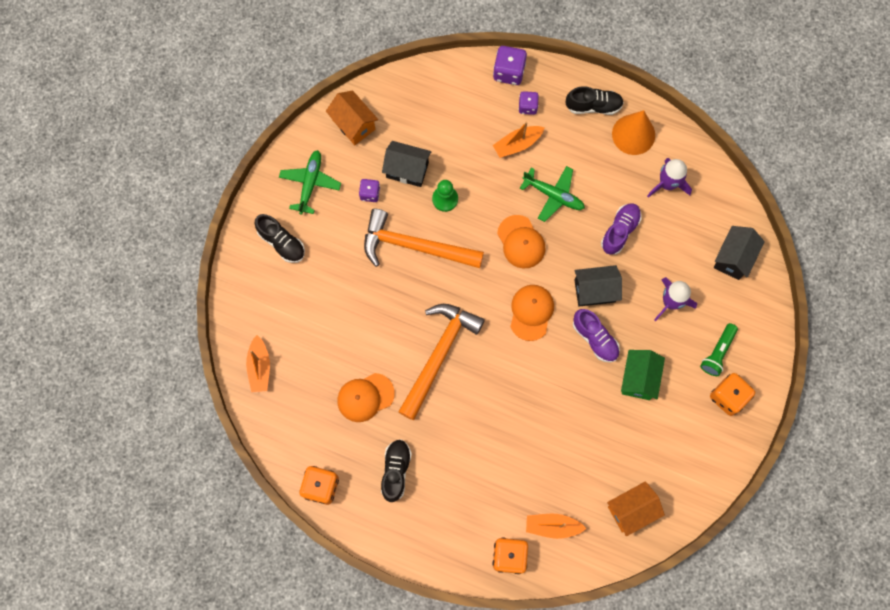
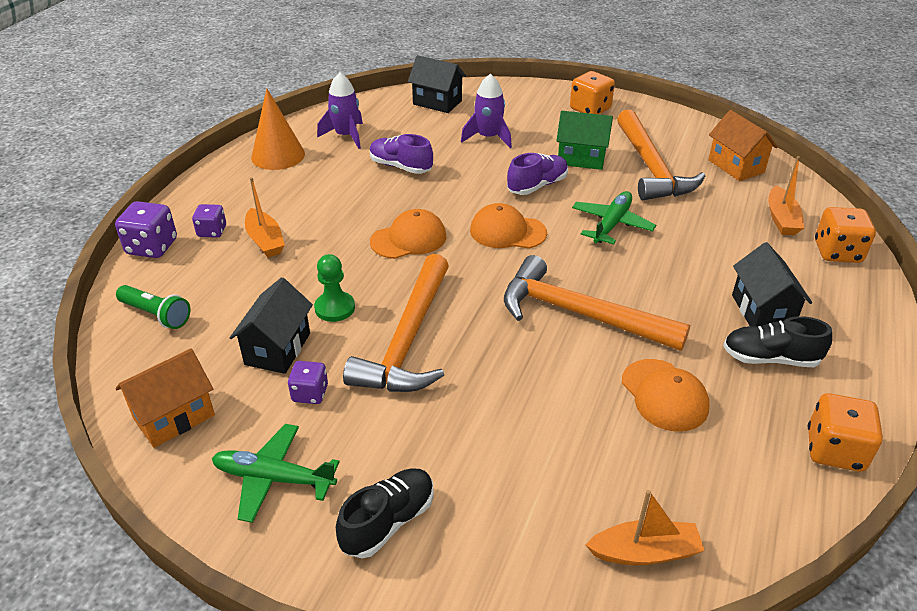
camera: 90 degrees left, 35 degrees down
green plane [520,166,585,222] -> green plane moved to [572,191,656,245]
black shoe [566,86,624,115] -> none
black house [574,265,622,307] -> black house moved to [732,242,812,326]
green flashlight [700,323,738,376] -> green flashlight moved to [116,285,191,329]
none -> orange hammer [617,109,705,200]

